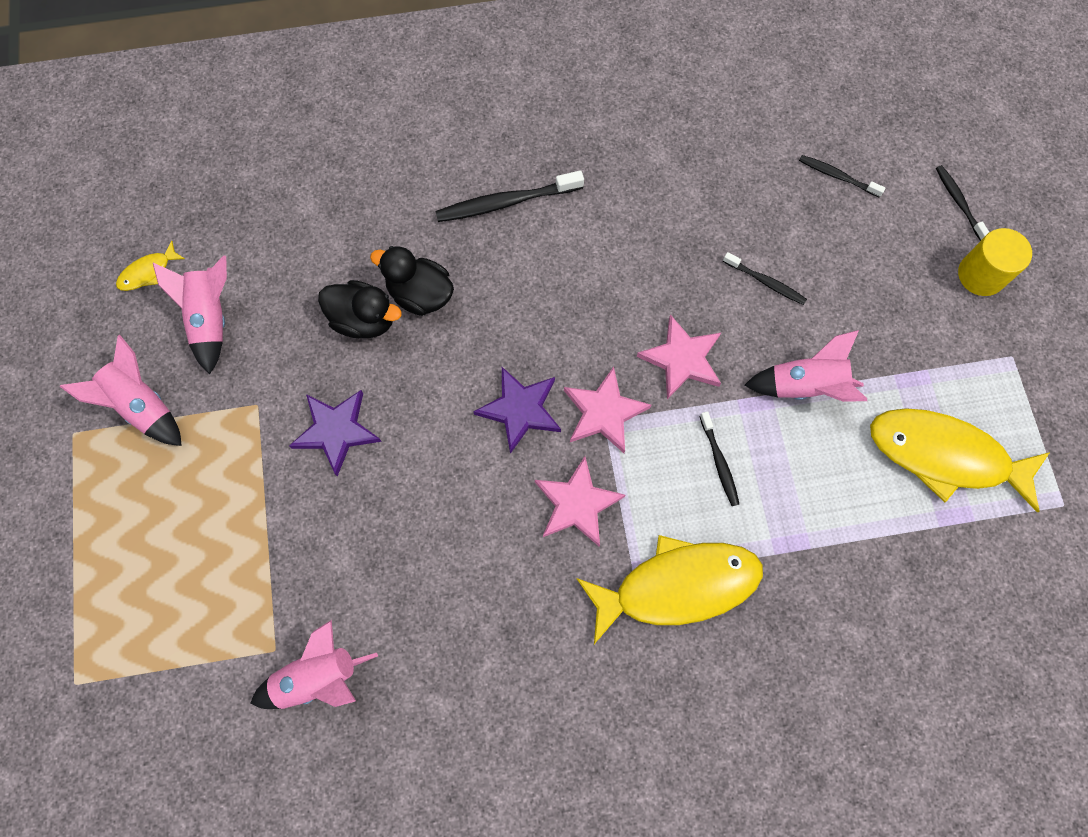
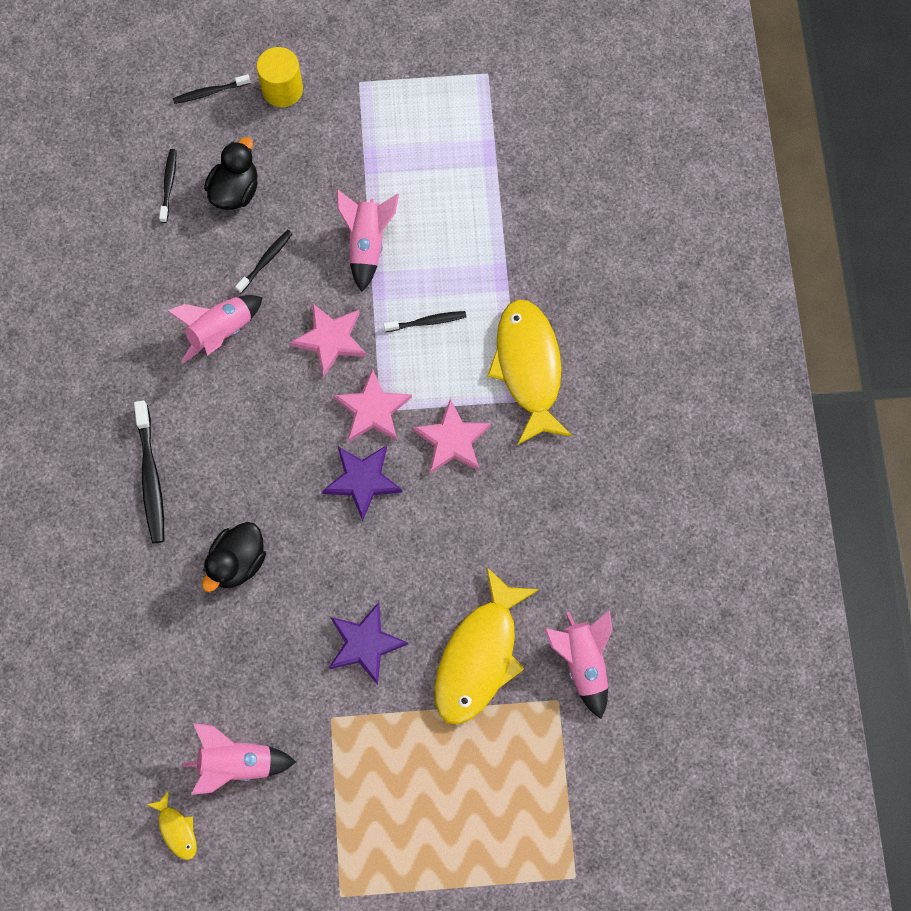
camera: 85 degrees left, 0 degrees up
pink rocket [60,335,182,446] -> pink rocket moved to [167,295,263,363]
black duck [318,280,402,338] -> black duck moved to [204,137,258,210]
black toothbrush [799,155,885,198] -> black toothbrush turned 150 degrees clockwise [159,149,176,223]
yellow fish [870,408,1050,512] -> yellow fish moved to [434,566,539,725]

